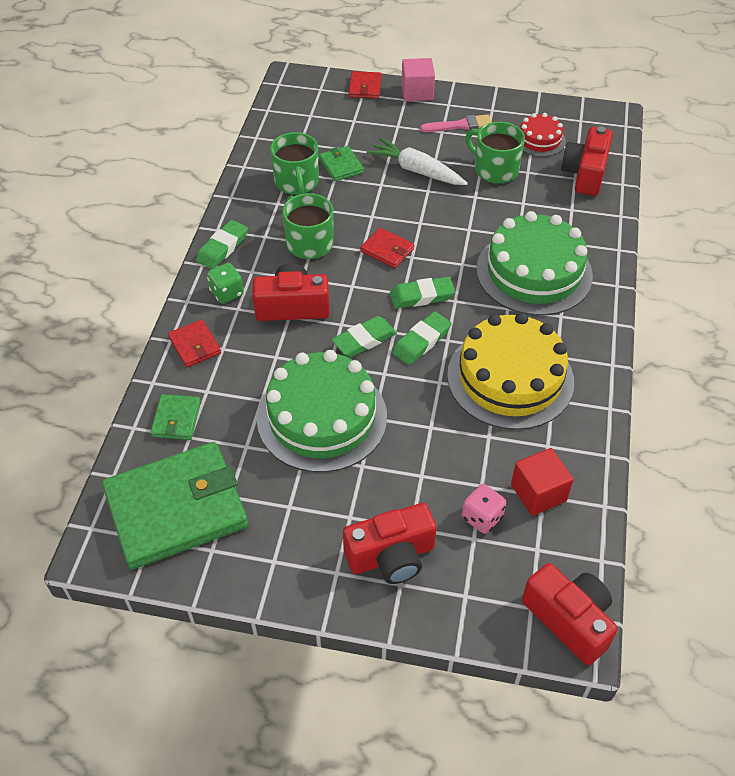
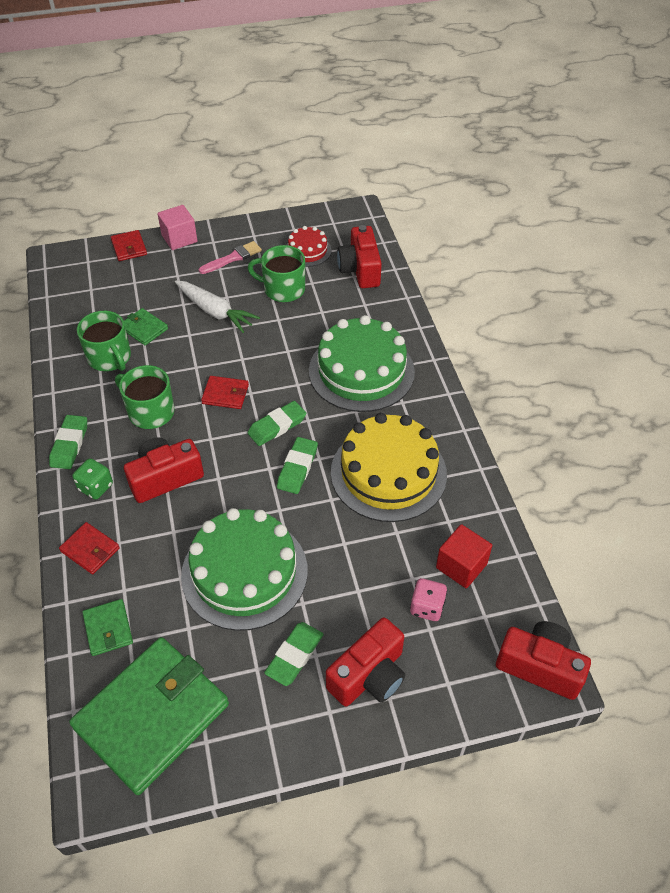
camera: 25 degrees left, 0 degrees up
green eraser [332,316,397,357] -> green eraser moved to [264,622,324,686]
white carrot [366,137,468,185] -> white carrot turned 150 degrees counterclockwise [175,280,260,333]

